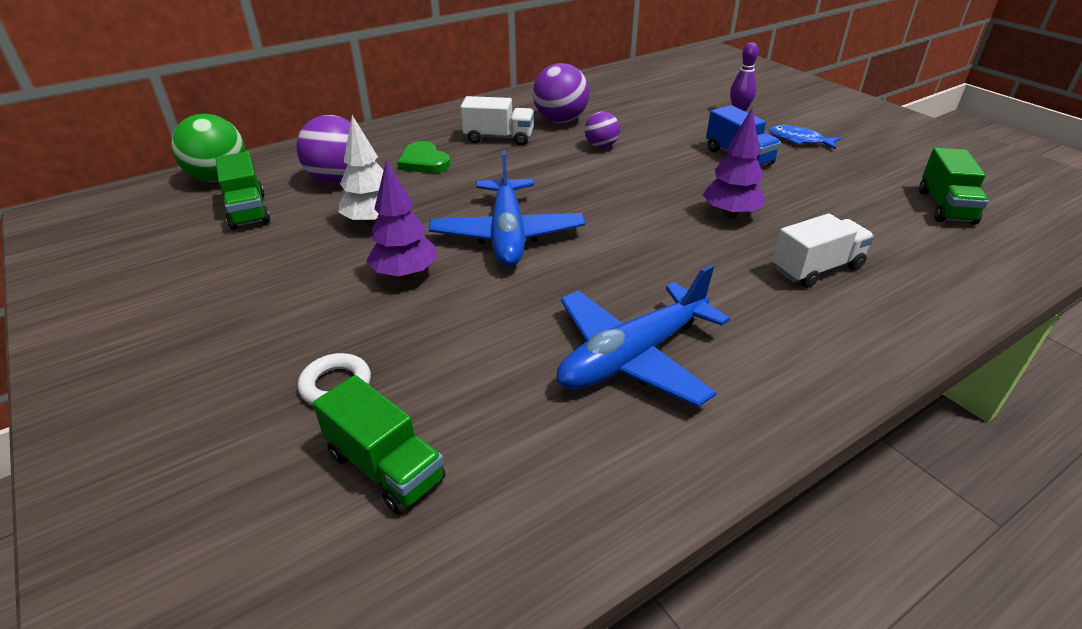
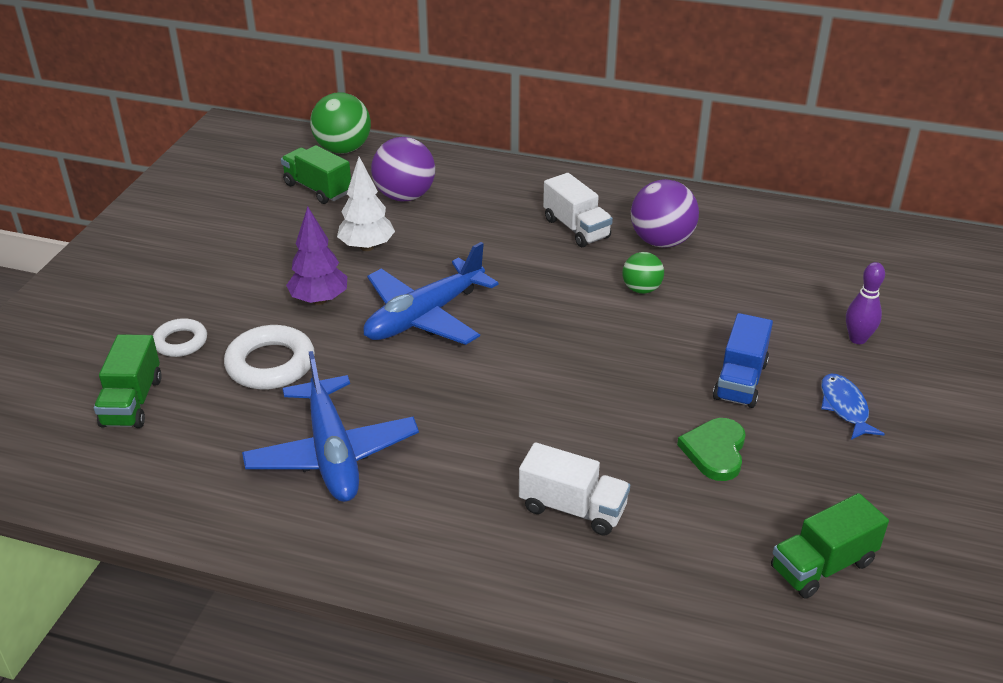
camera: 50 degrees right, 0 degrees up
green truck [215,152,270,230] -> green truck turned 105 degrees clockwise [281,145,351,204]
green heart [397,141,451,173] -> green heart moved to [677,418,746,481]
blue plane [557,264,730,407] -> blue plane turned 120 degrees counterclockwise [242,351,419,502]
purple ball [585,112,620,148] -> green ball [622,252,664,294]
purple tree [703,109,766,218] -> none
none -> white ring [224,325,315,389]

